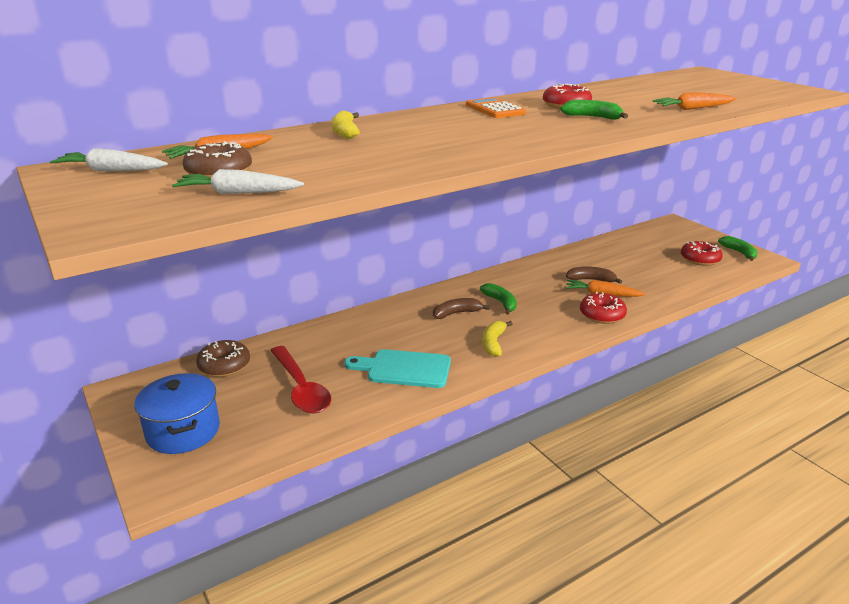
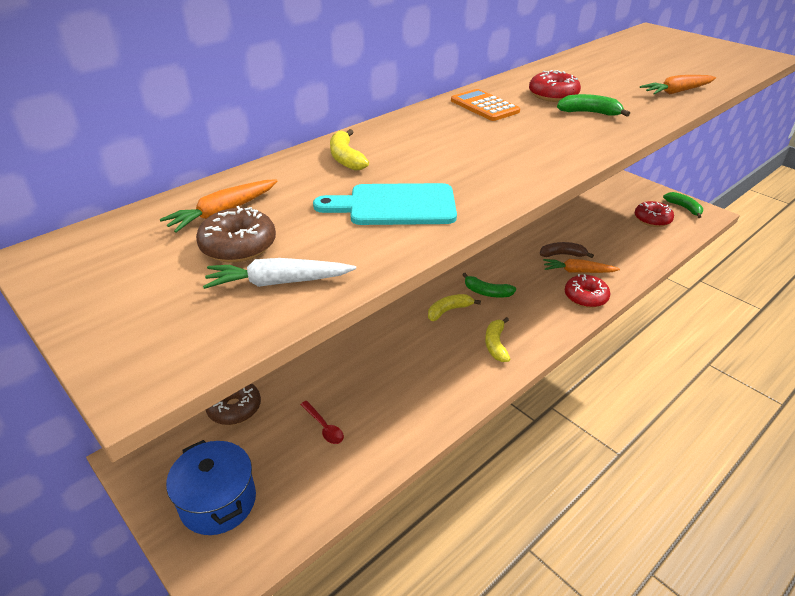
camera: 10 degrees left, 10 degrees up
white carrot [50,148,168,171] -> none
red spoon [270,346,331,414] -> red spoon [300,401,344,444], size x0.50
turquoise cutting board [344,349,451,388] -> turquoise cutting board moved to [313,183,457,225]
brown banana [433,298,490,319] -> yellow banana [428,294,481,321]
green banana [480,283,517,315] -> green banana turned 150 degrees clockwise [462,273,516,297]

